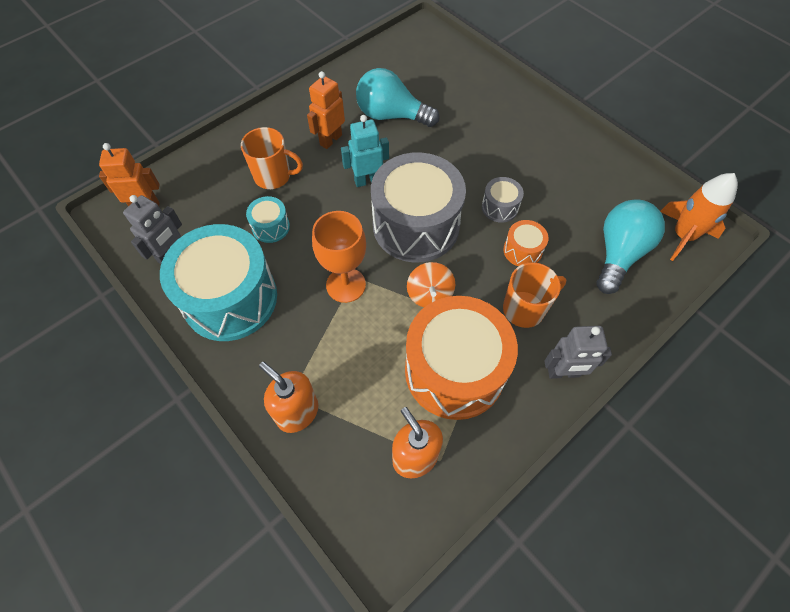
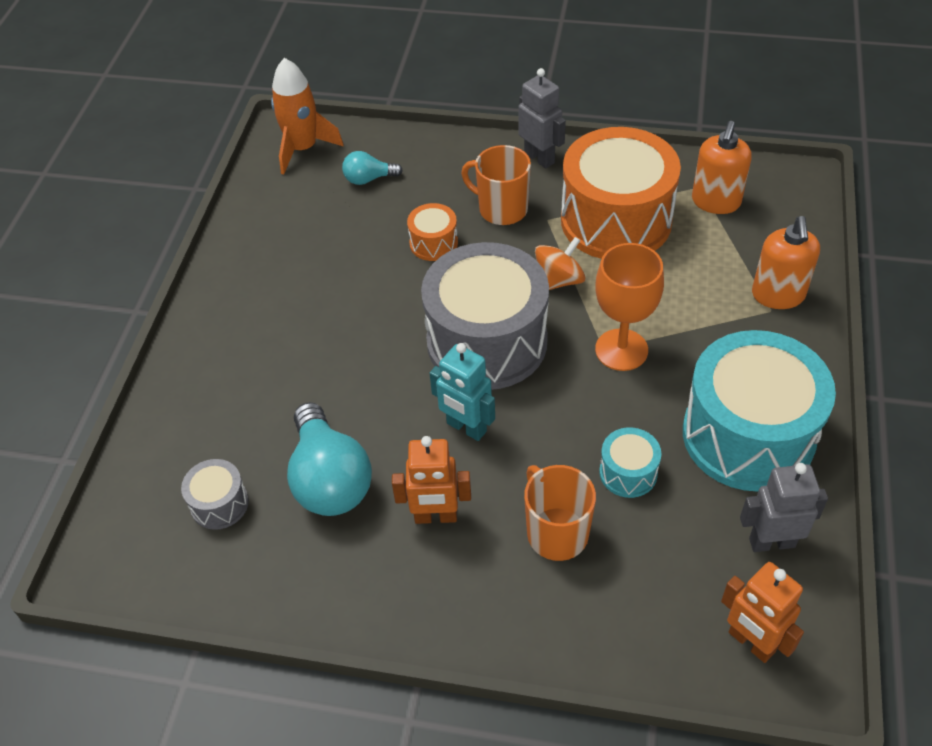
camera: 125 degrees left, 10 degrees down
grey drum [482,177,524,223] -> grey drum moved to [181,459,249,530]
turquoise light bulb [596,199,665,294] -> turquoise light bulb [342,151,403,185], size x0.51

